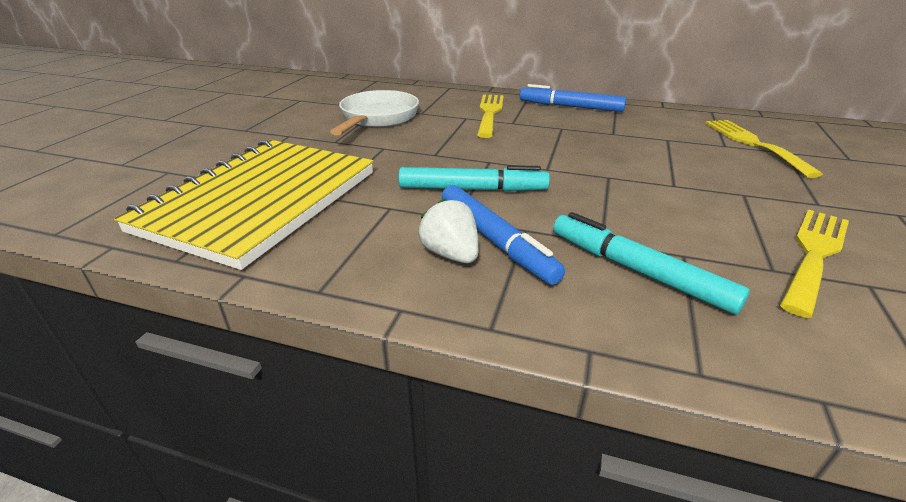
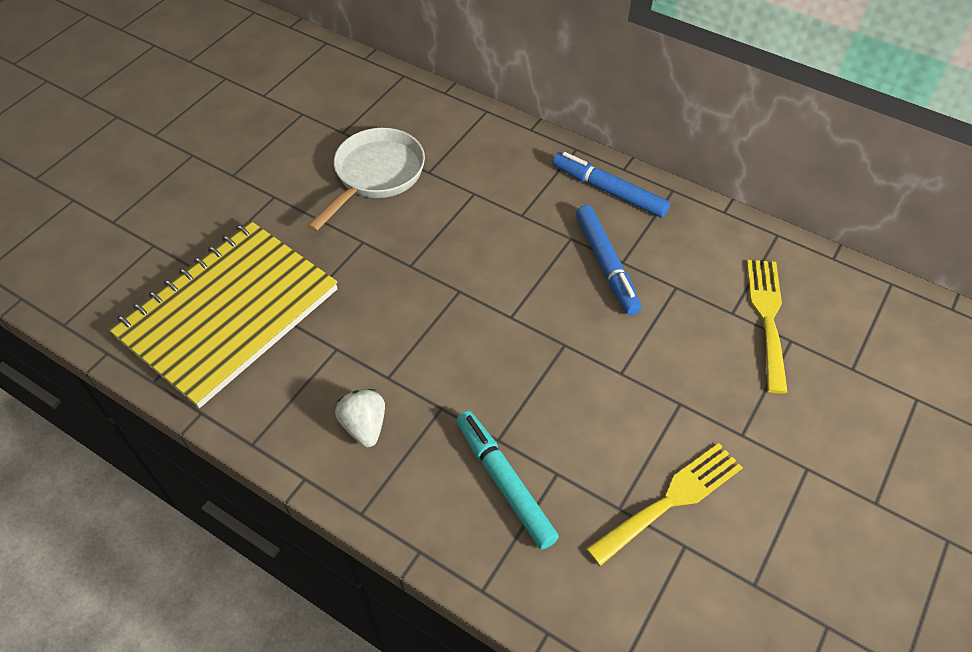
camera: 15 degrees right, 20 degrees up
turquoise marker [398,165,550,192] -> none
blue marker [442,185,565,285] -> blue marker moved to [576,205,641,316]
yellow fork [477,95,504,138] -> none

